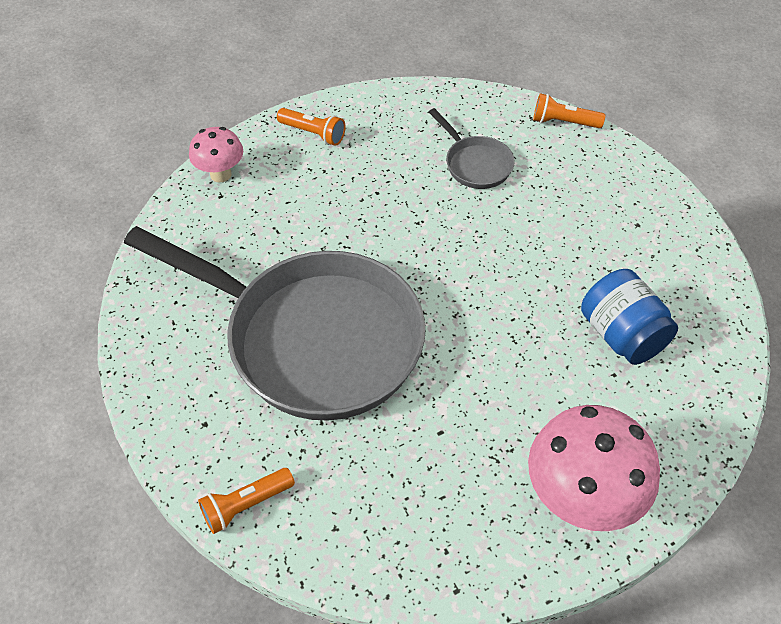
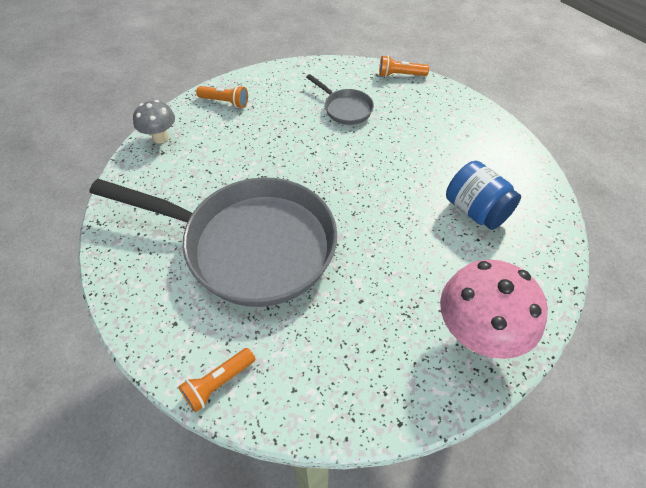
camera: 10 degrees left, 0 degrees up
pink mushroom [189,127,243,182] -> grey mushroom [133,100,175,144]

